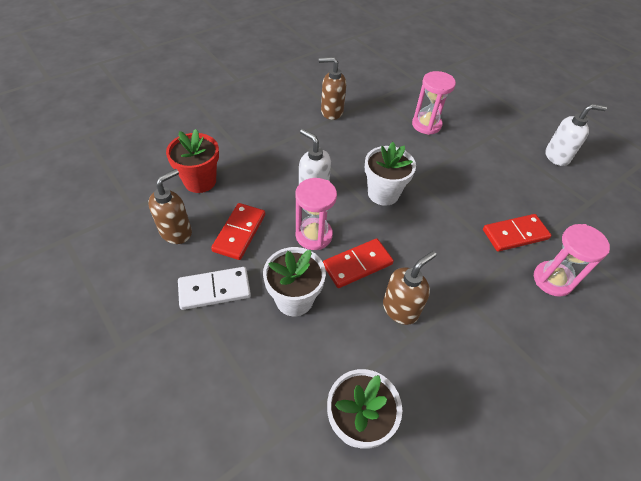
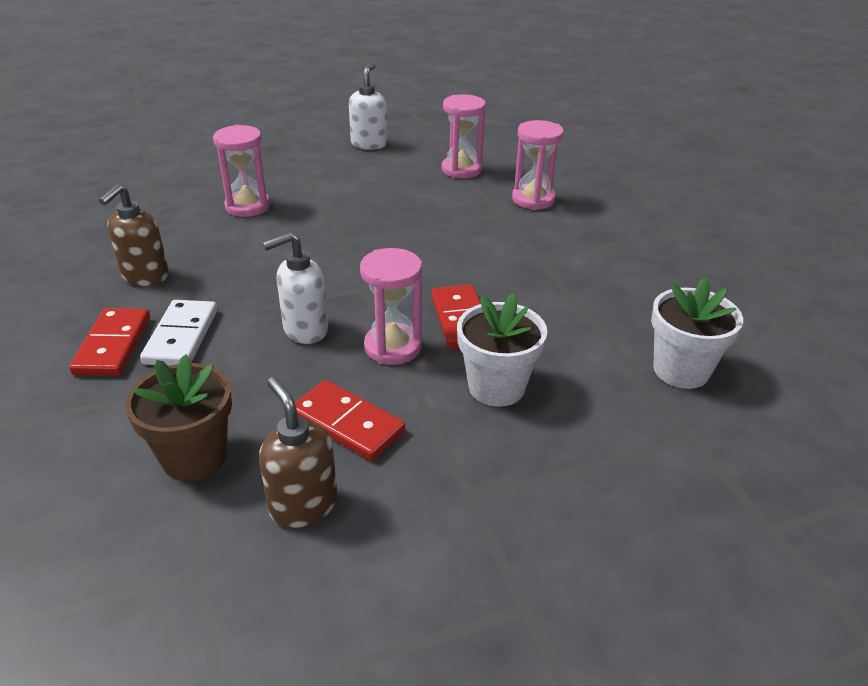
camera: 70 degrees left, 15 degrees down
red flower pot [166,129,219,193] -> brown flower pot [125,354,232,481]
white domino [178,267,251,310] -> white domino moved to [140,300,217,366]
white flower pot [365,142,416,206] -> none
brown soap dispenser [383,251,436,325] -> none
red domino [483,214,551,252] -> red domino moved to [69,308,150,376]
none -> pink hourglass [442,94,486,178]

